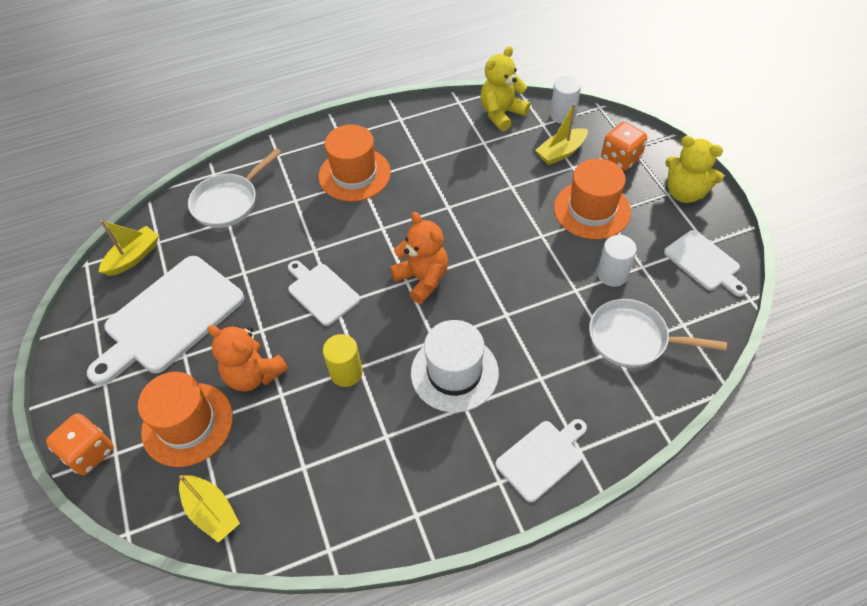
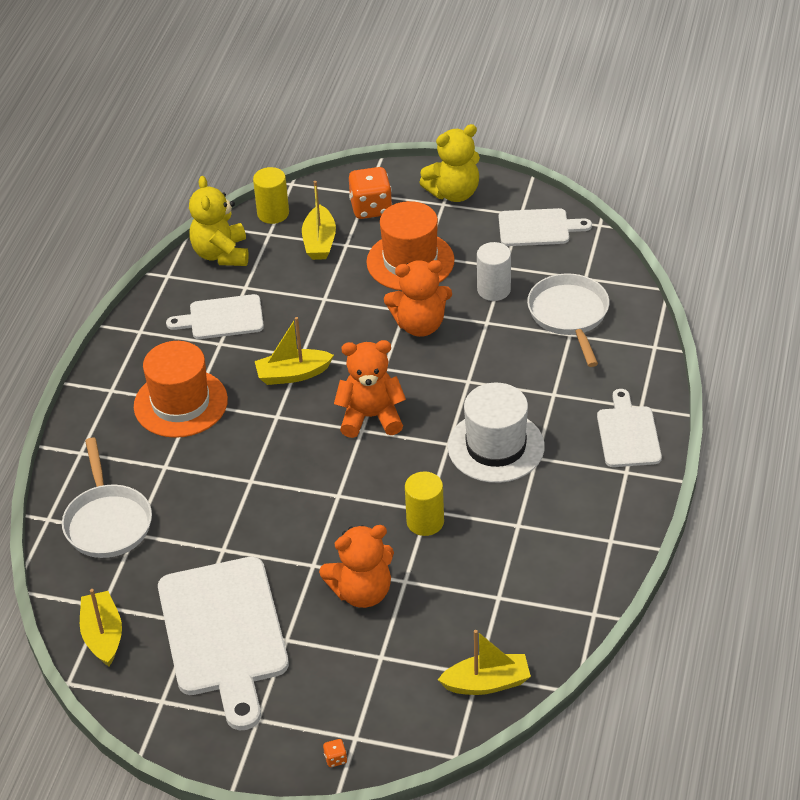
camera: 55 degrees left, 10 degrees down
orange dice [46,413,114,475] -> orange dice [323,739,347,767], size x0.40
orange hat [138,372,233,467] -> none
white cutting board [288,261,360,326] -> white cutting board moved to [166,294,264,339]
white cylinder [550,76,581,124] -> yellow cylinder [253,167,289,224]
white pan [589,299,727,368] -> white pan turned 120 degrees clockwise [527,273,609,367]
none -> yellow boat [255,317,334,385]
none -> orange teddy bear [384,260,452,337]

